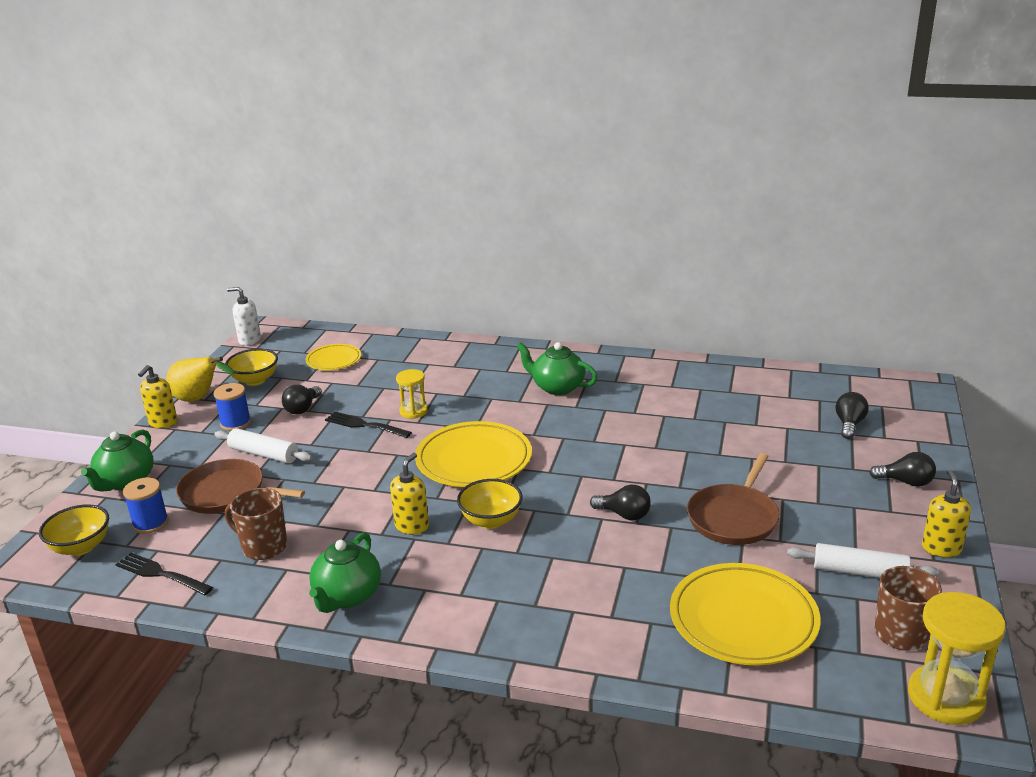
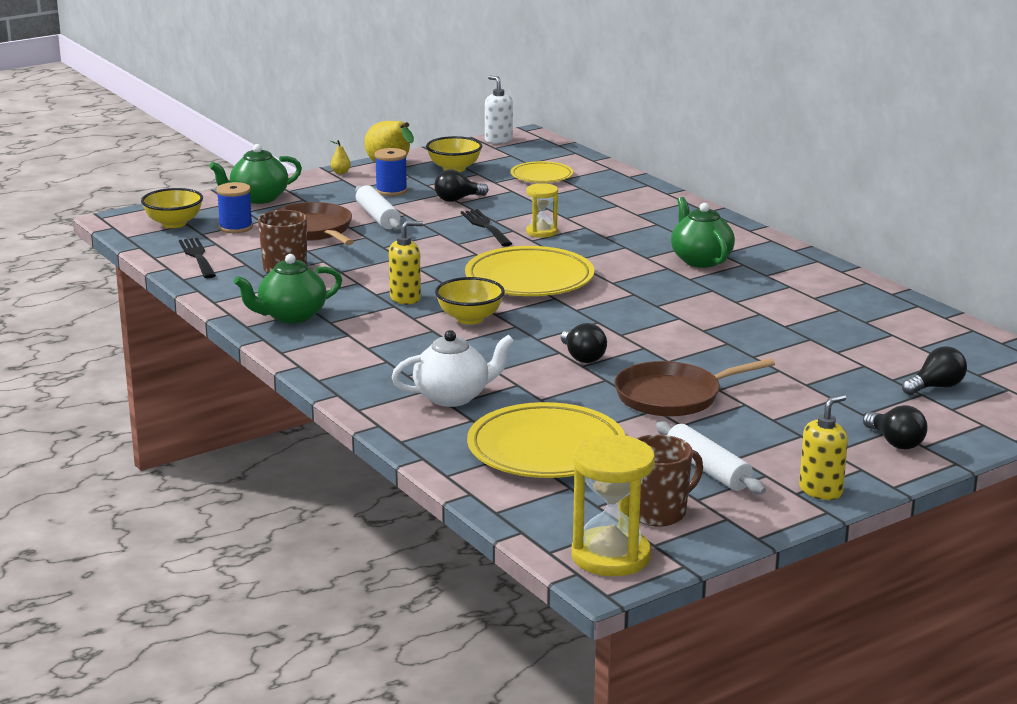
camera: 40 degrees right, 5 degrees down
yellow soap dispenser [138,365,178,428] -> yellow pear [330,140,351,174]
none -> white teapot [391,330,514,407]

